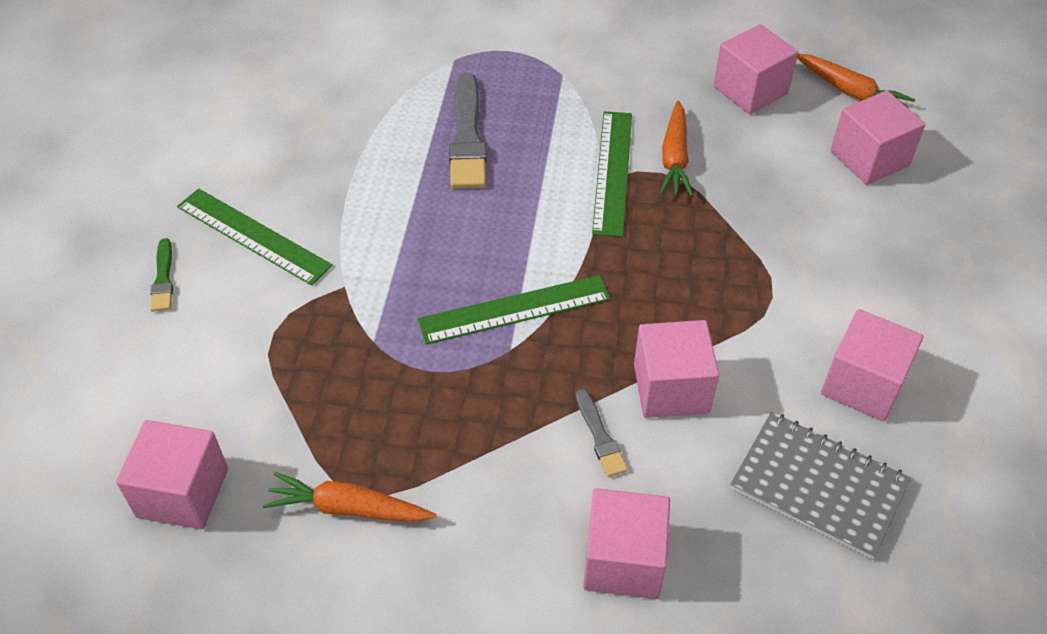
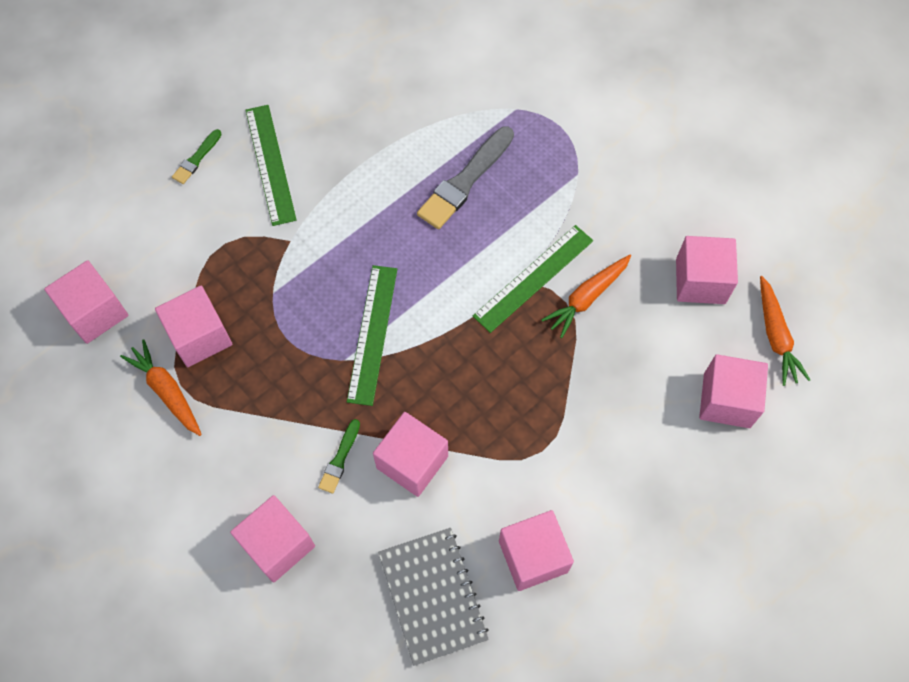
camera: 40 degrees right, 15 degrees up
green ruler [418,275,611,345] -> green ruler turned 75 degrees clockwise [347,265,397,406]
grey brush [576,389,628,477] -> green brush [318,419,360,493]
none -> pink cube [155,286,232,367]

